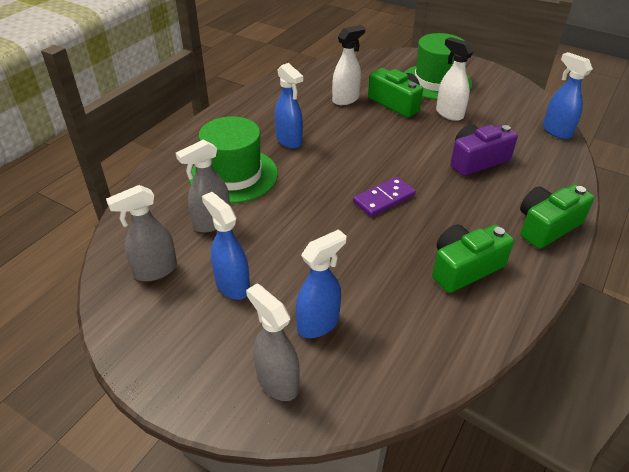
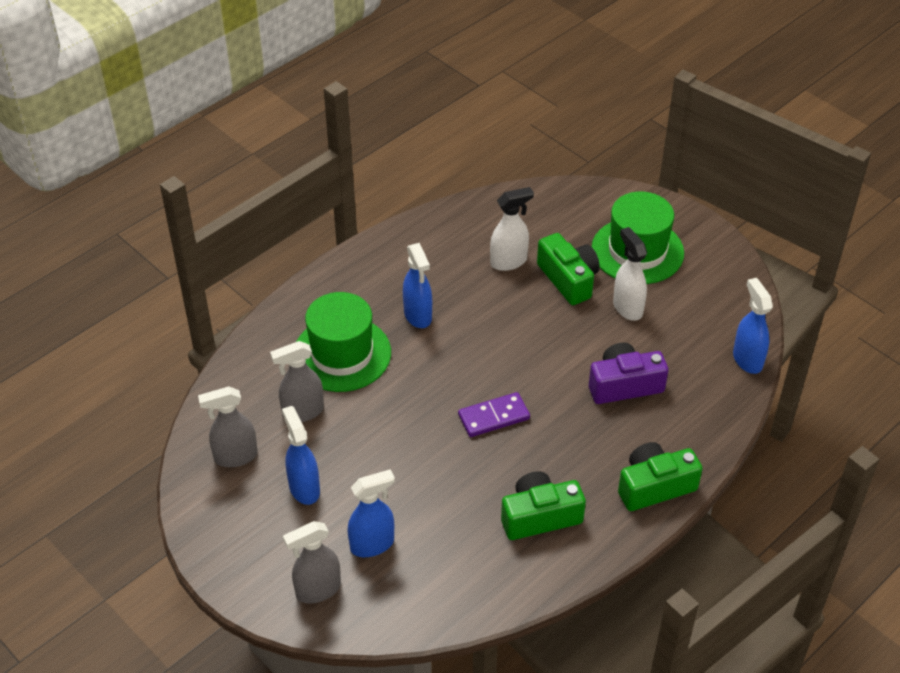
camera: 15 degrees right, 5 degrees up
grey spray bottle [246,284,300,401] -> grey spray bottle turned 90 degrees counterclockwise [283,521,341,604]

